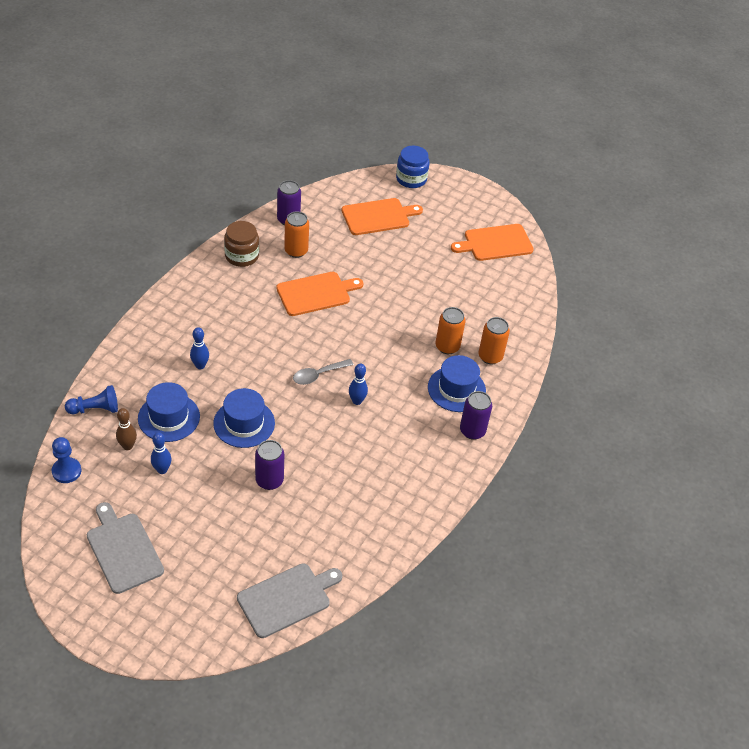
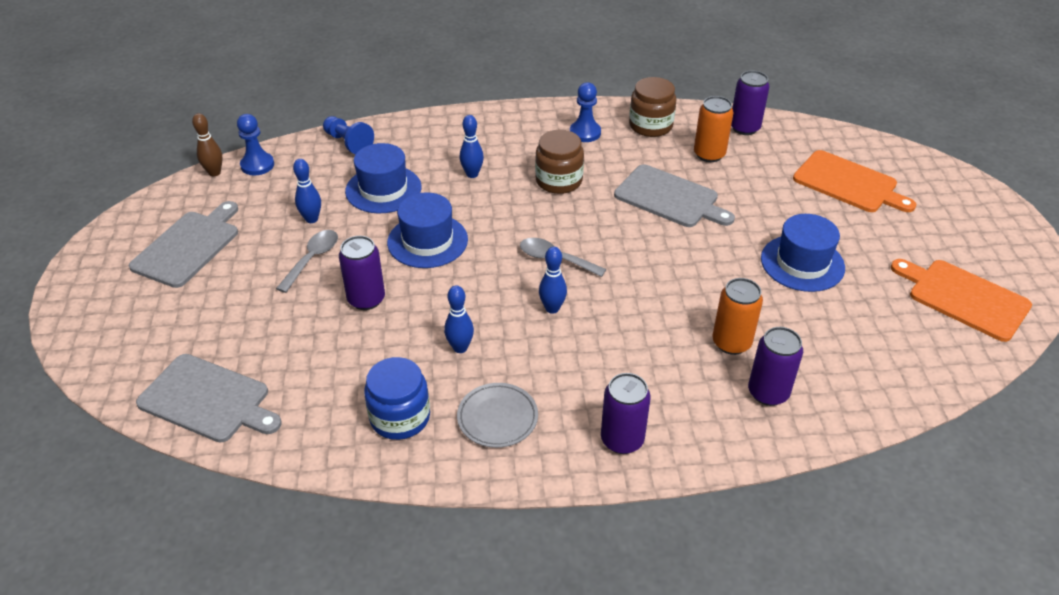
camera: 60 degrees right, 5 degrees down
brown bowling pin [116,408,137,450] -> brown bowling pin moved to [192,113,222,176]
orange cutting board [276,272,363,316] -> grey cutting board [614,164,735,227]
blue jar [396,146,430,188] -> blue jar moved to [364,357,430,440]
blue hat [428,355,486,412] -> blue hat moved to [761,214,845,292]
orange can [479,317,510,364] -> purple can [748,327,803,406]
none -> grey spoon [276,230,338,293]
none -> blue bowling pin [444,285,474,353]
none -> grey plate [457,383,538,448]
none -> brown jar [535,130,584,194]
none -> blue pawn [570,82,601,142]

